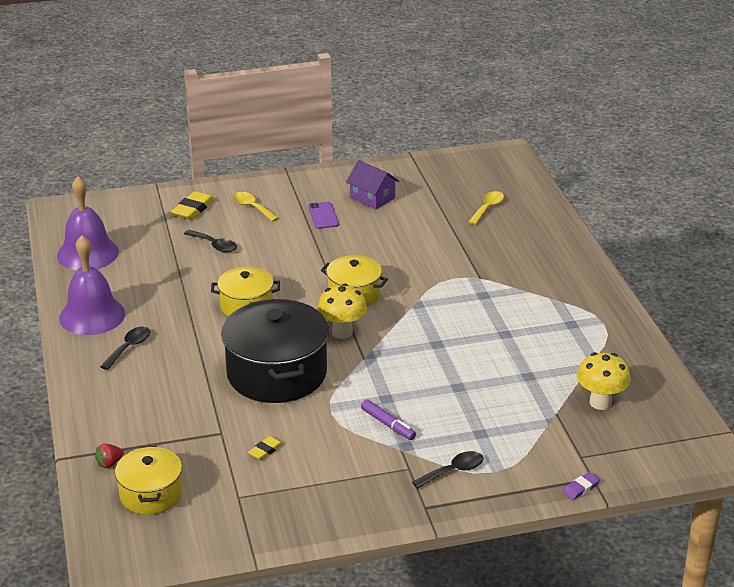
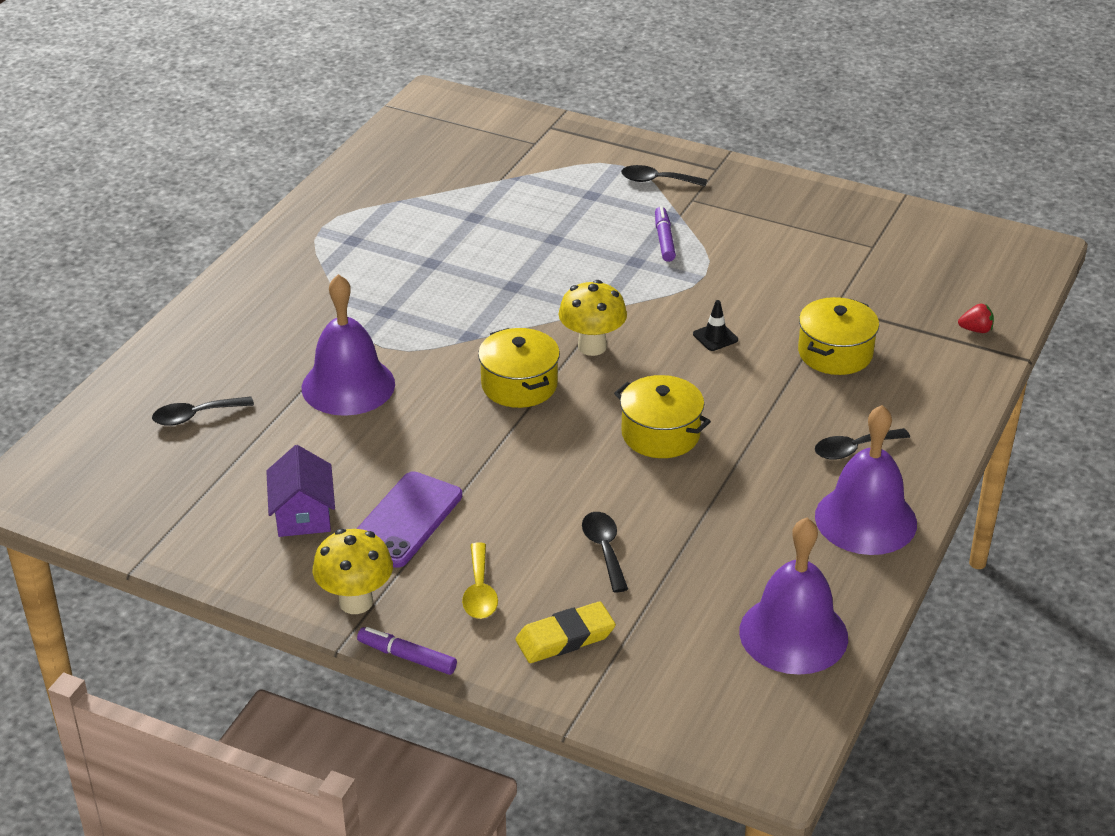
camera: 140 degrees left, 5 degrees up
yellow pot [115,446,183,515] -> yellow pot moved to [798,297,879,375]
black pot [221,299,329,403] -> black traffic cone [693,300,738,351]
yellow eraser [248,436,283,460] -> none
purple phone [308,202,339,229] -> purple phone [357,471,462,568], size x1.61
yellow spoon [469,191,504,225] -> black spoon [152,396,254,426]
purple eraser [563,472,600,500] -> none
yellow mushroom [577,352,630,410] -> yellow mushroom moved to [313,529,393,614]
none -> purple bell [302,274,395,416]
none -> purple marker [357,627,457,675]

